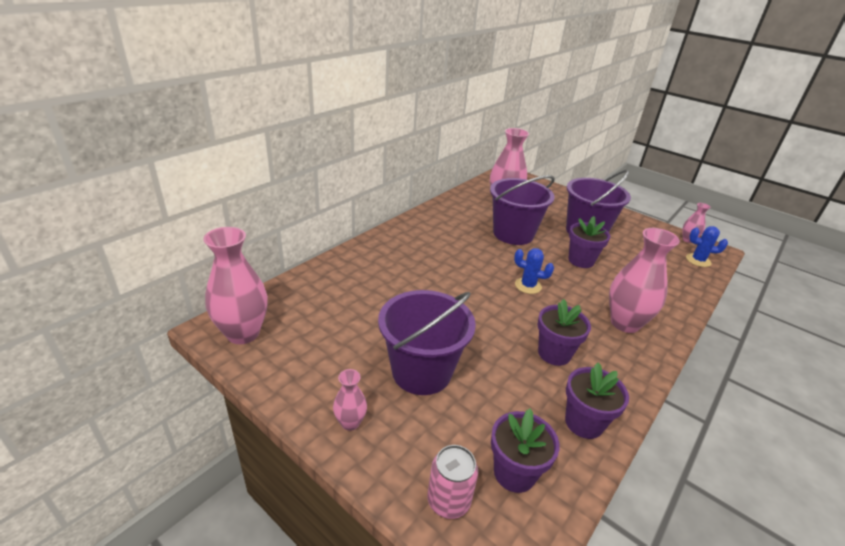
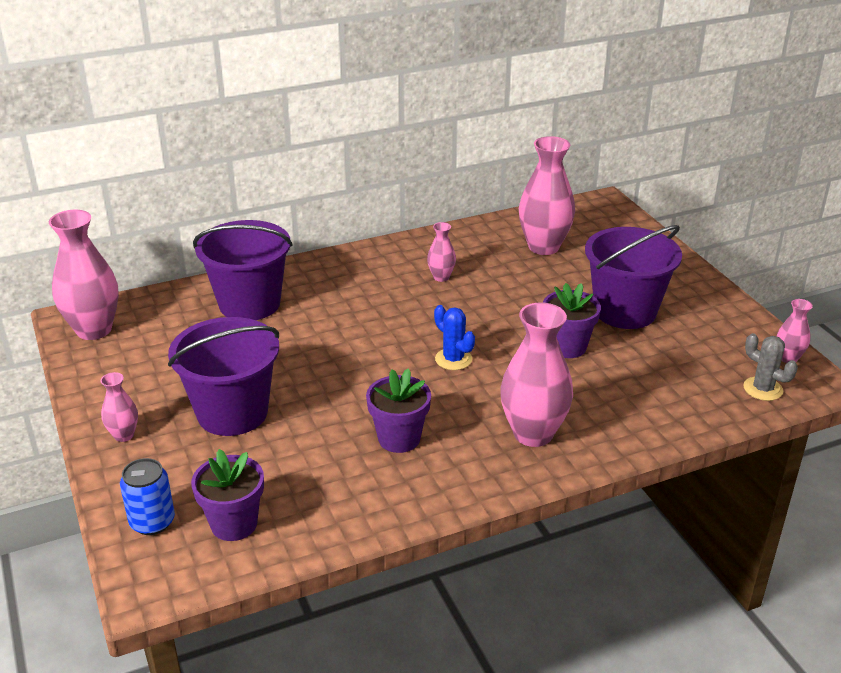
camera: 30 degrees right, 0 degrees up
pink can [427,445,478,519] -> blue can [120,458,175,535]
purple bucket [490,175,555,245] -> purple bucket moved to [193,220,293,320]
purple flower pot [565,363,629,439] -> none
blue cactus [686,226,728,267] -> grey cactus [743,333,798,401]
none -> pink vase [427,222,456,282]

